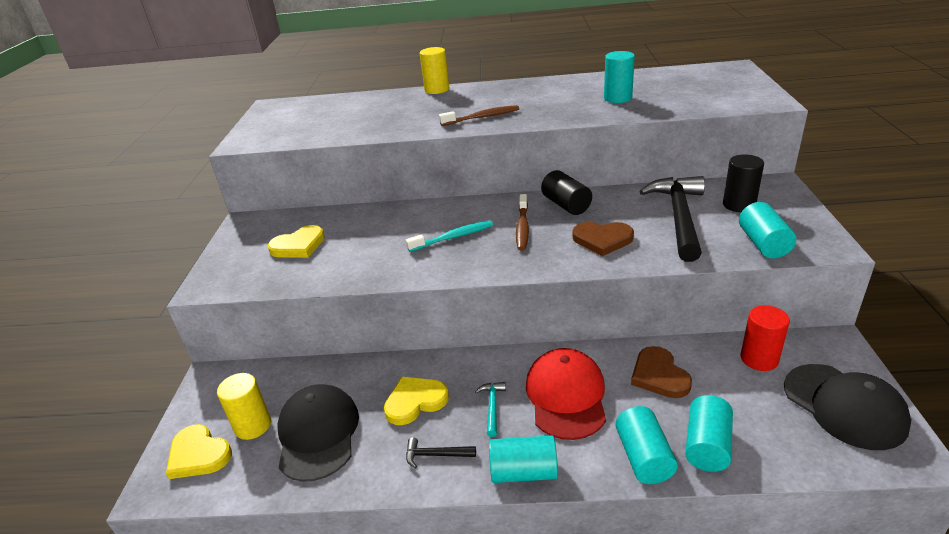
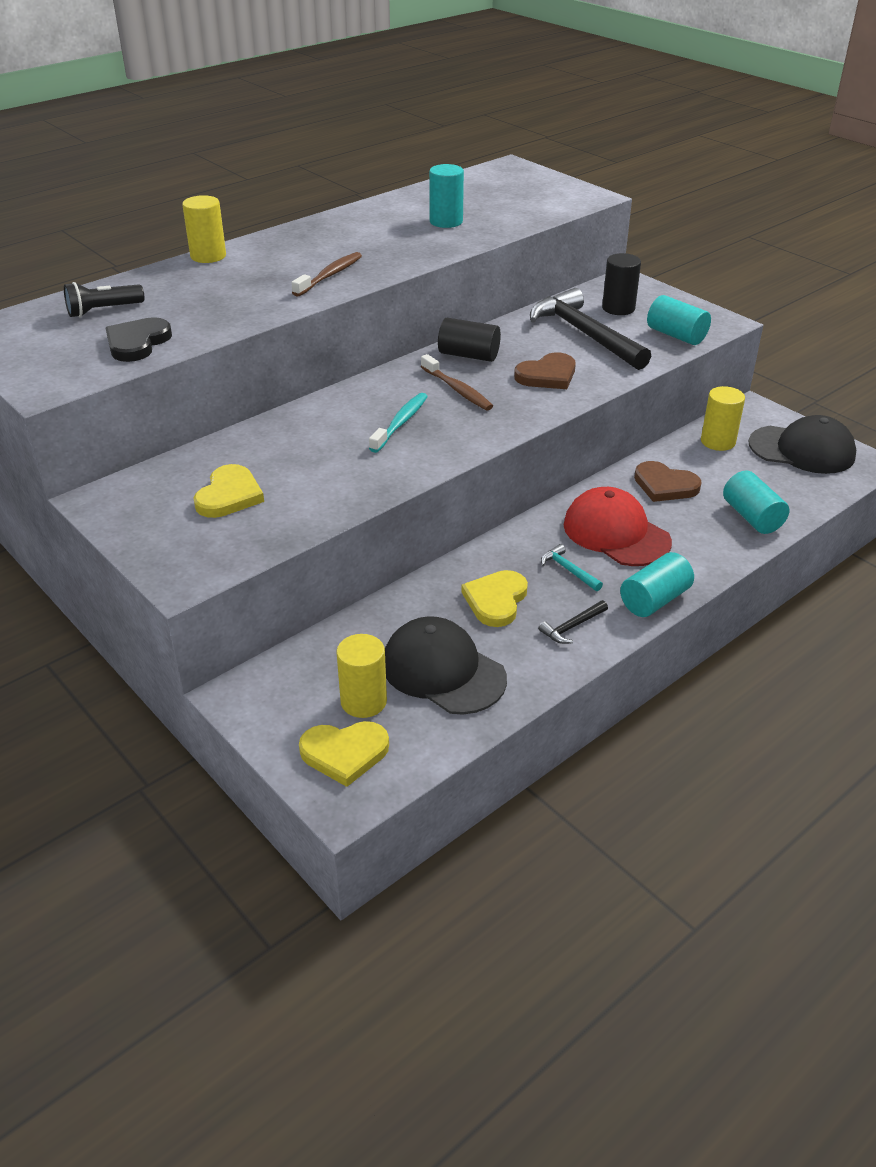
camera: 45 degrees left, 5 degrees up
turquoise cylinder [615,406,678,484] -> none
red cylinder [741,305,790,371] -> yellow cylinder [701,386,745,451]
none -> black flashlight [64,282,145,317]
none -> black heart [106,317,172,362]

